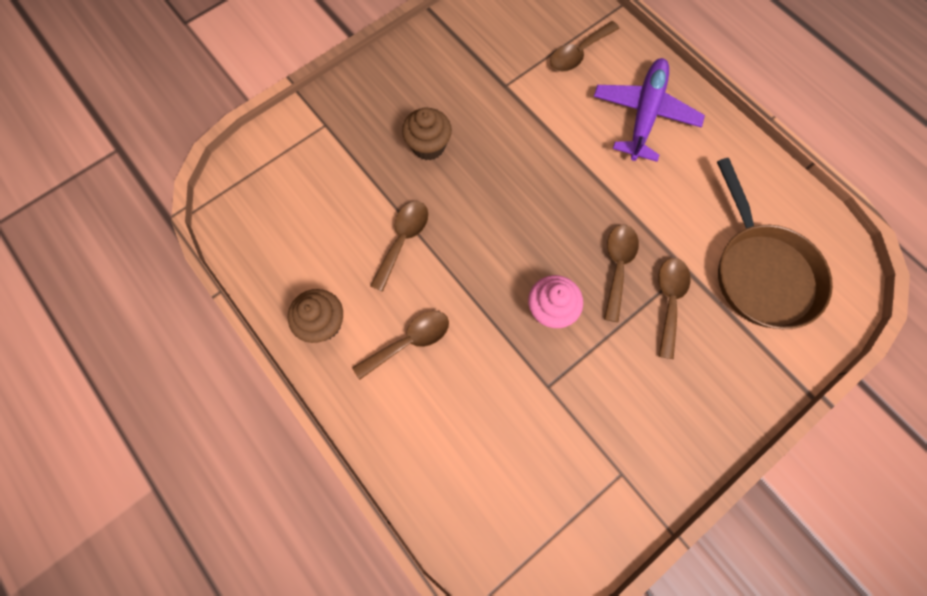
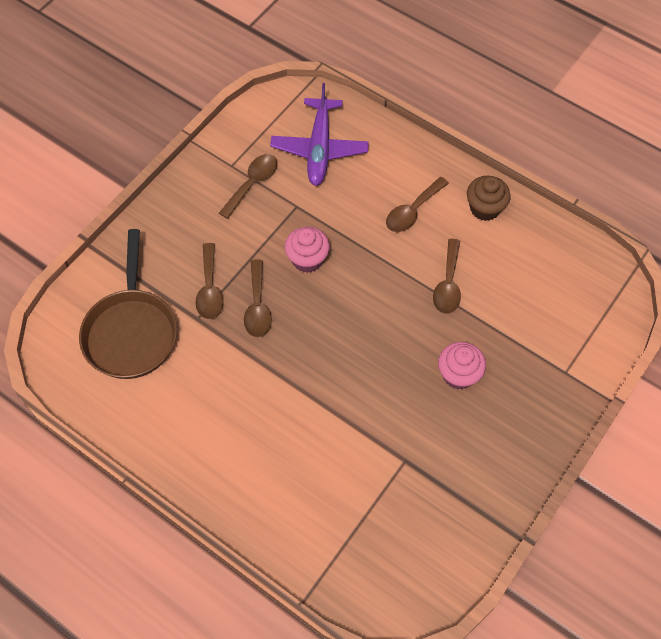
camera: 165 degrees right, 10 degrees down
brown cupcake [402,107,452,160] -> pink cupcake [438,342,486,390]
brown spoon [550,21,620,72] -> brown spoon moved to [219,154,277,219]
purple plane [594,58,705,162] -> purple plane moved to [270,83,369,186]
brown pan [717,158,833,329] -> brown pan turned 150 degrees counterclockwise [79,229,177,379]

